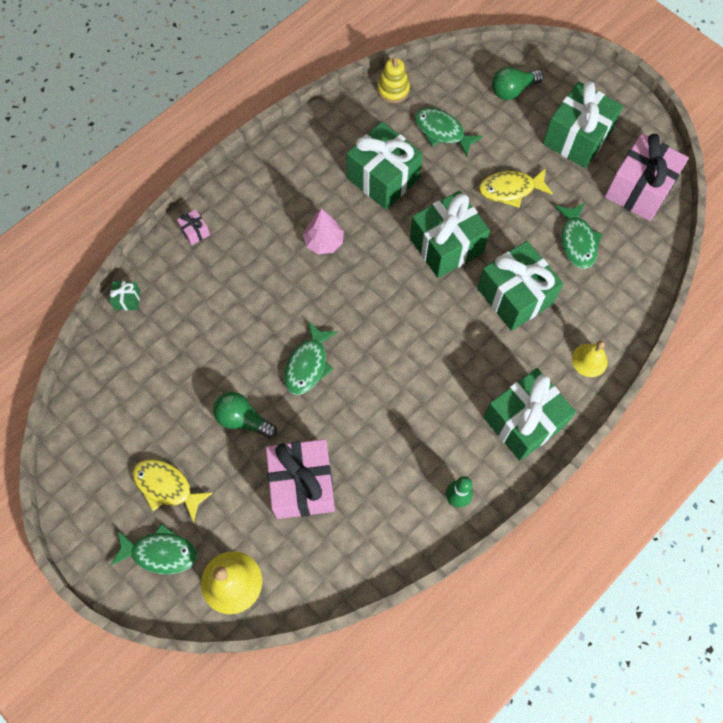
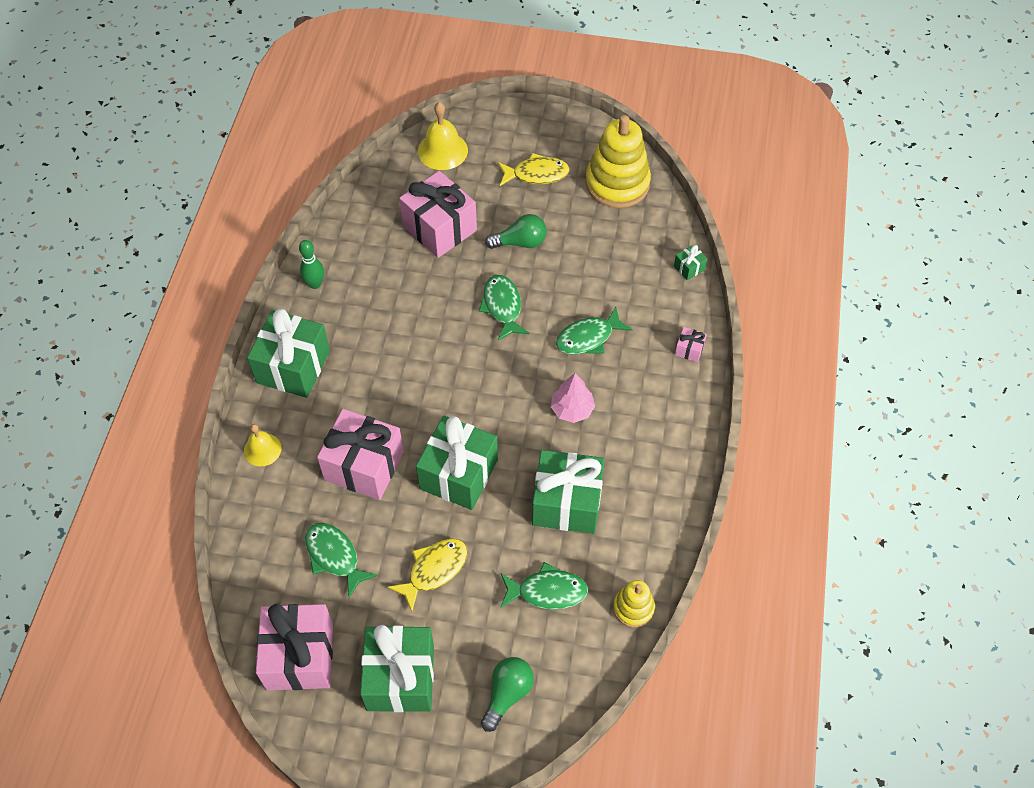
camera: 145 degrees right, 10 degrees down
green fish [110,523,197,574] -> green fish moved to [556,307,633,354]
green gift [477,241,563,331] -> pink gift [317,409,404,500]
none -> yellow stacking toy [585,115,651,208]

